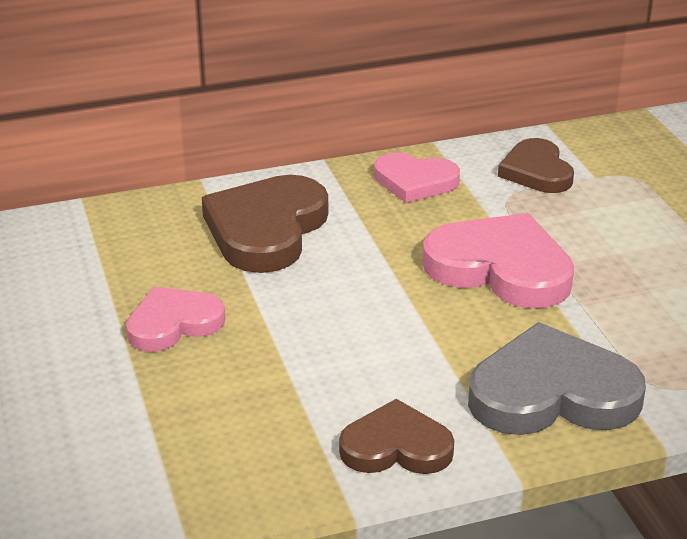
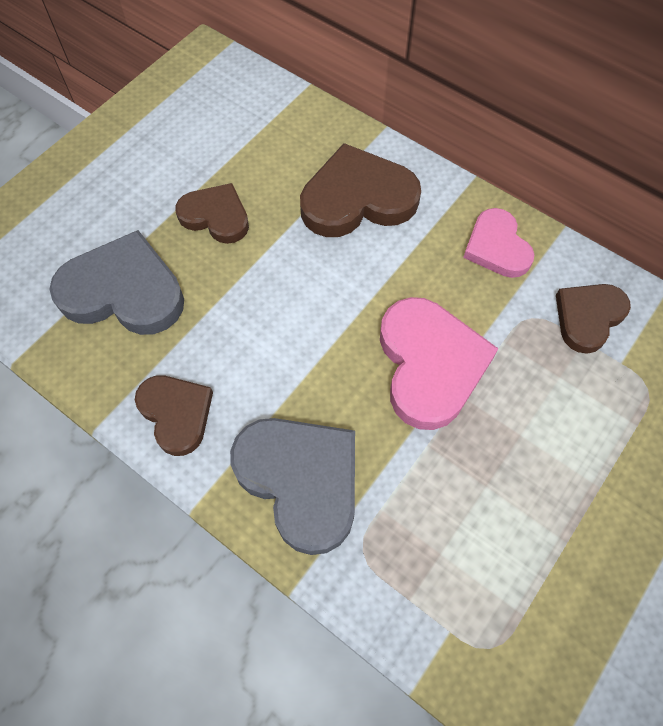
camera: 55 degrees right, 30 degrees up
pink heart [126,287,225,352] -> brown heart [175,183,249,244]
none -> grey heart [49,230,184,335]

